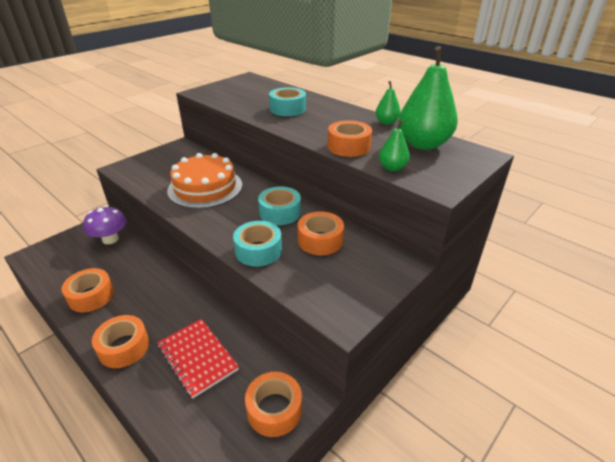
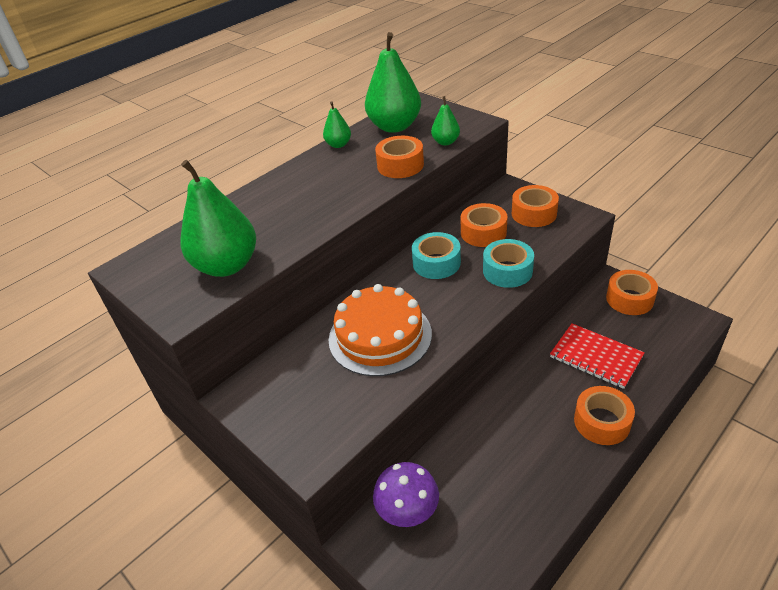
camera: 85 degrees left, 5 degrees up
orange tape [62,268,114,313] -> orange tape moved to [512,185,559,227]
red notebook [157,319,239,399] -> red notebook turned 75 degrees clockwise [550,324,645,389]
turquoise tape [269,87,306,116] -> none
none -> green pear [181,160,256,277]

